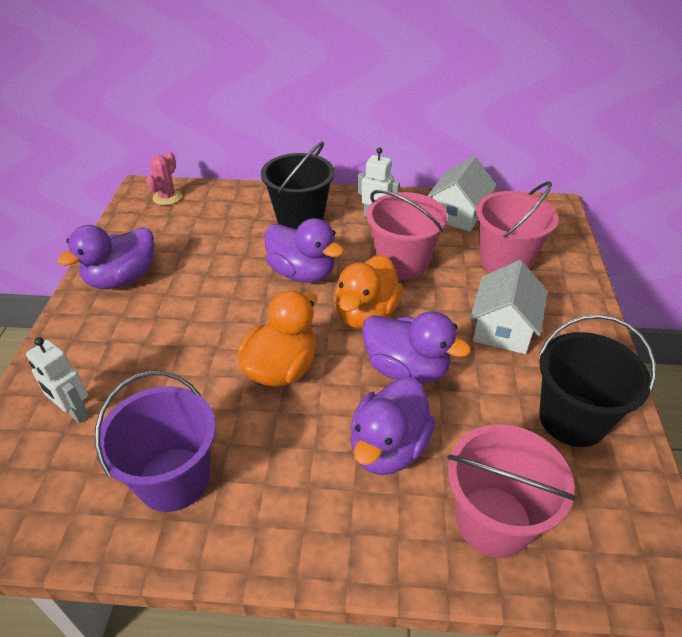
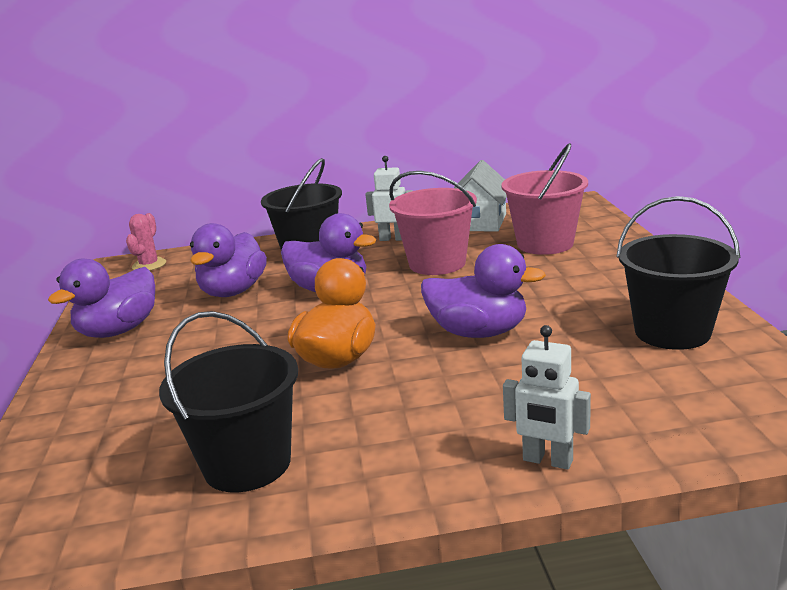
camera: 10 degrees left, 20 degrees down
white robot [26,337,89,423] -> white robot moved to [503,325,591,470]
purple bucket [95,371,216,512] -> black bucket [159,311,298,492]
orange duck [335,255,403,329] -> none
purple duck [350,377,436,475] -> purple duck moved to [190,223,267,297]
pink bucket [447,424,577,558] -> none
white house [470,260,548,354] -> none

